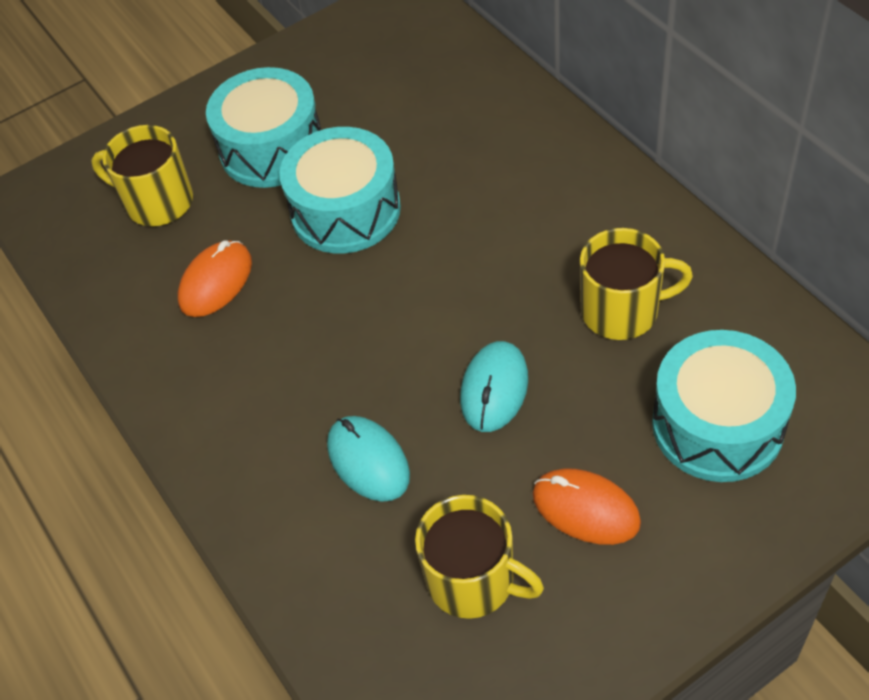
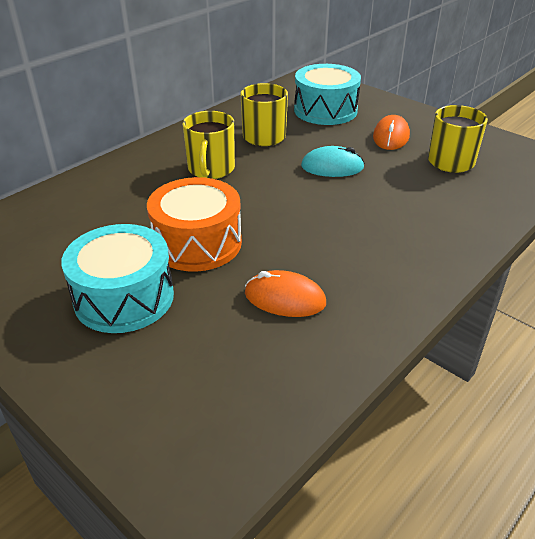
camera: 110 degrees left, 15 degrees down
yellow mug [91,125,193,226] -> yellow mug moved to [182,111,235,179]
turquoise drum [279,127,401,253] -> orange drum [147,177,242,272]
turquoise mouse [327,416,410,502] -> none

